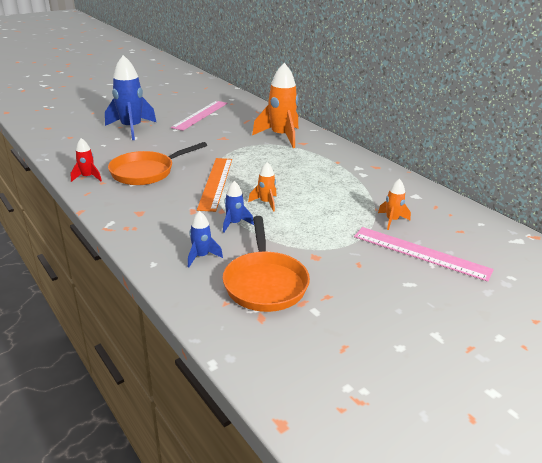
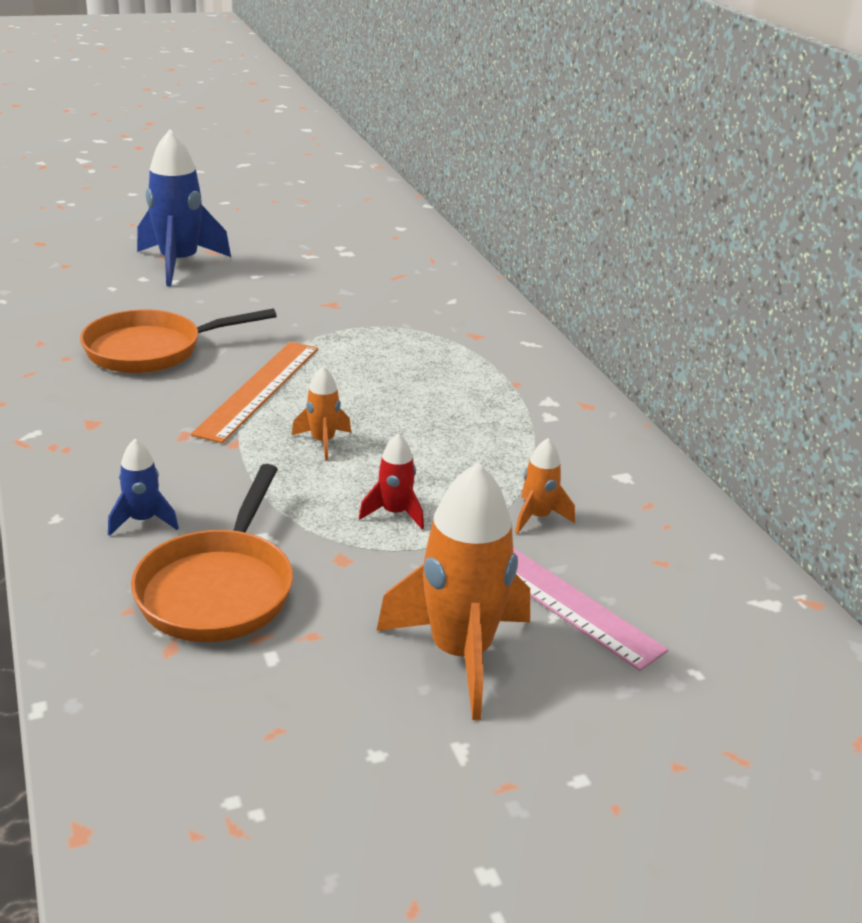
camera: 15 degrees right, 0 degrees up
red rocket [70,138,102,182] -> red rocket moved to [359,433,424,529]
pink ruler [171,101,228,131] -> none
blue rocket [223,181,254,233] -> none
orange rocket [252,63,298,148] -> orange rocket moved to [376,462,530,720]

